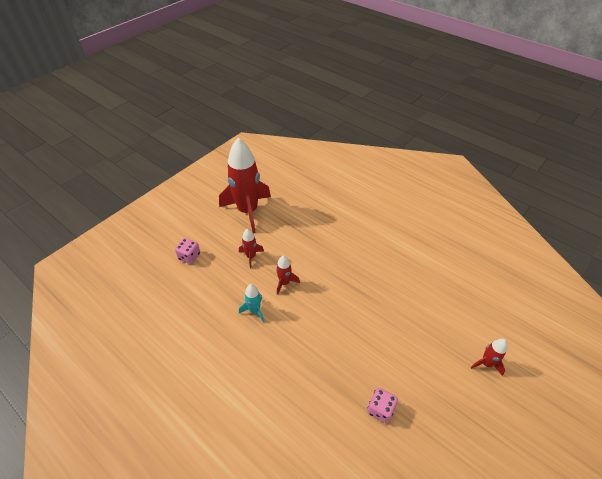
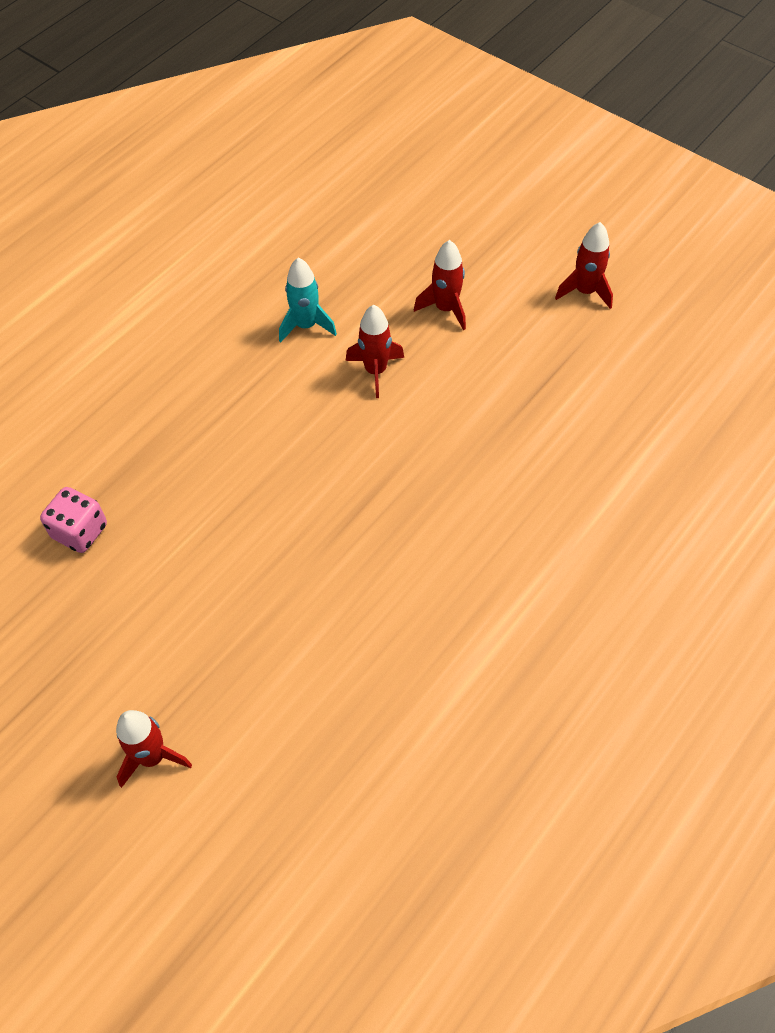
camera: 90 degrees right, 10 degrees up
pink dice [175,238,200,264] -> none
red rocket [219,138,271,233] -> red rocket [555,222,613,309], size x0.44

